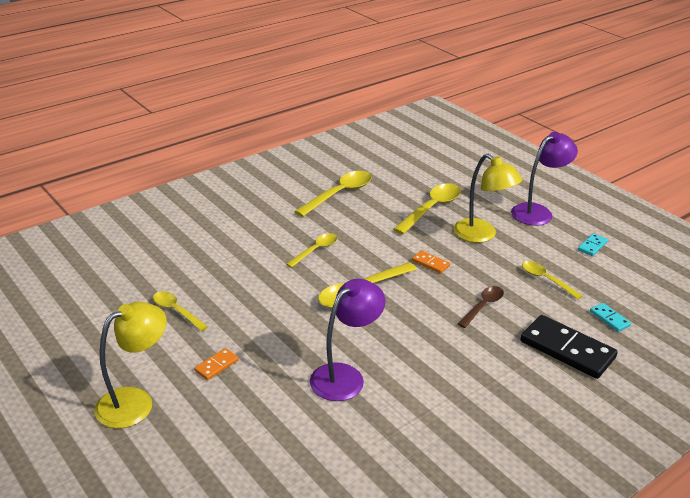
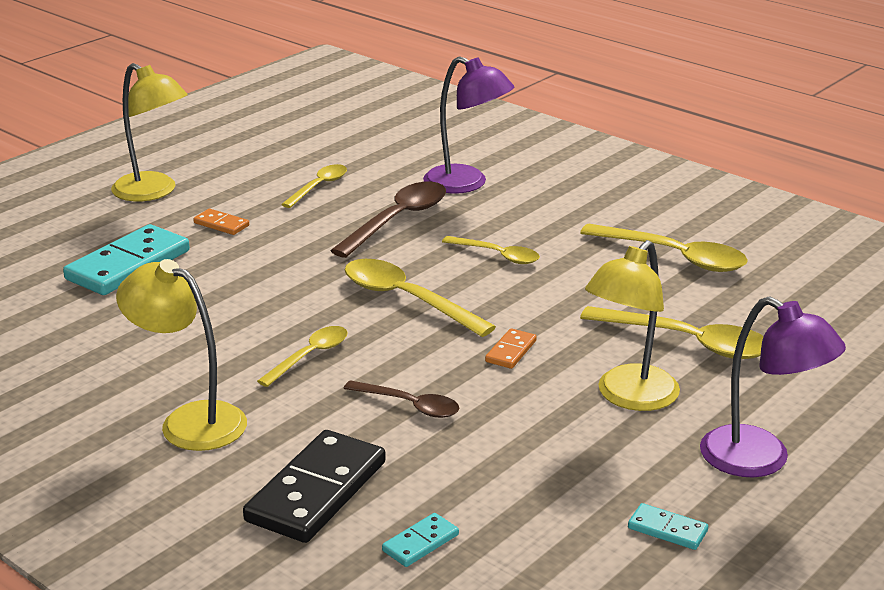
camera: 80 degrees right, 5 degrees down
purple lamp [310,279,386,401] -> purple lamp moved to [423,56,514,194]
yellow spoon [522,261,583,300] -> yellow spoon moved to [257,326,348,387]
none -> turquoise domino [63,224,190,295]
none -> yellow lamp [116,259,247,451]
none -> brown spoon [330,182,446,258]

